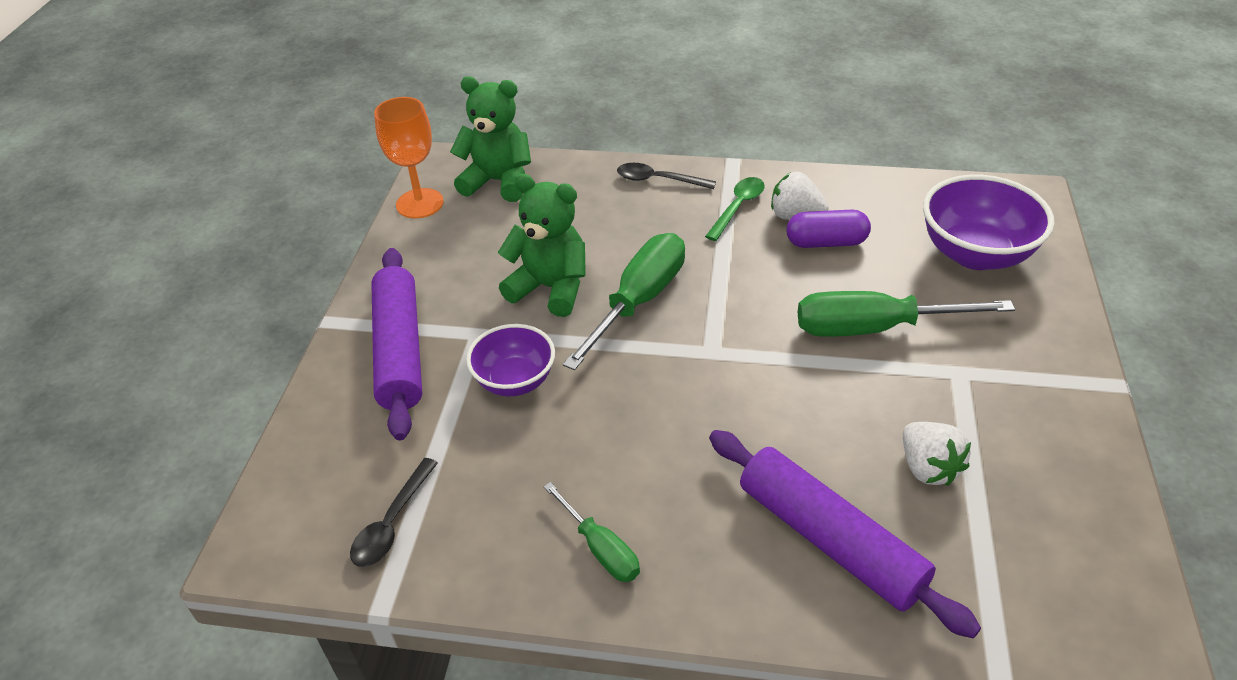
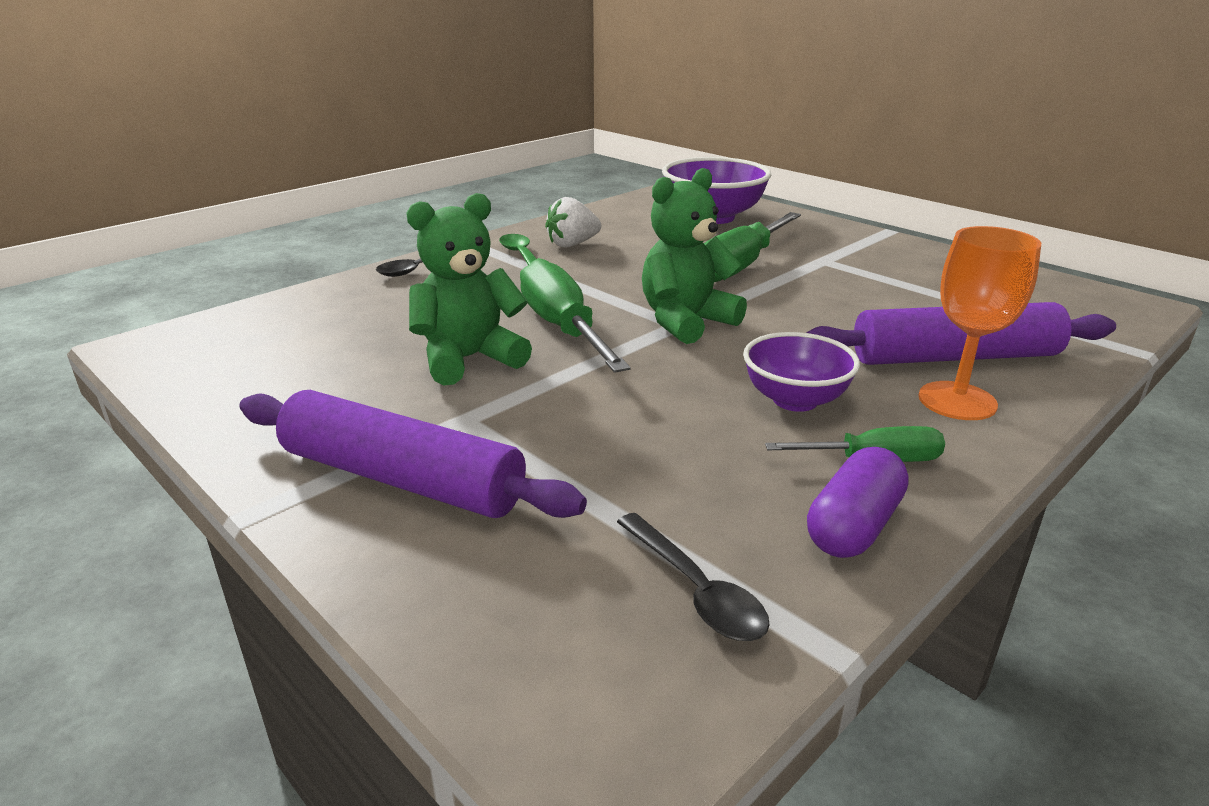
camera: 55 degrees left, 15 degrees down
orange goblet [374,97,444,218] -> orange goblet moved to [918,226,1041,420]
green teddy bear [450,76,531,202] -> green teddy bear moved to [642,168,747,344]
purple bowl [466,324,555,396] -> purple bowl moved to [743,332,860,412]
purple capsule [786,210,871,248] -> purple capsule moved to [807,447,909,558]
white strawberry [903,422,971,486] -> none

